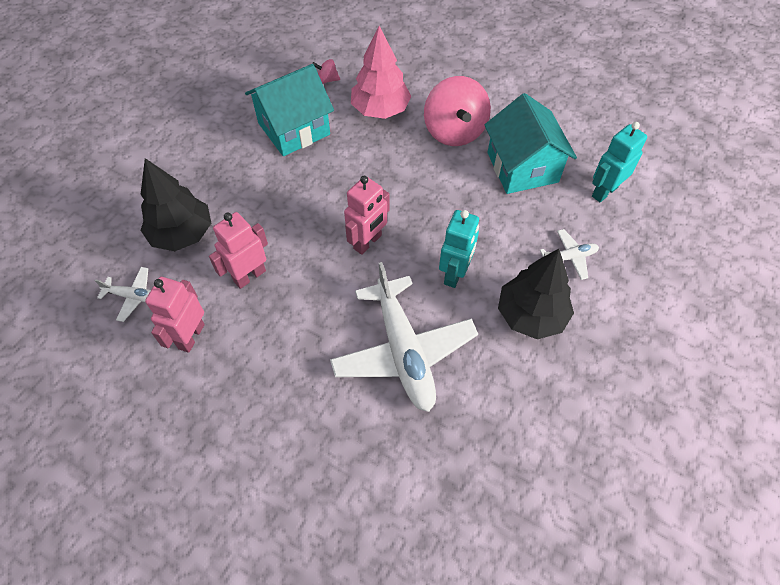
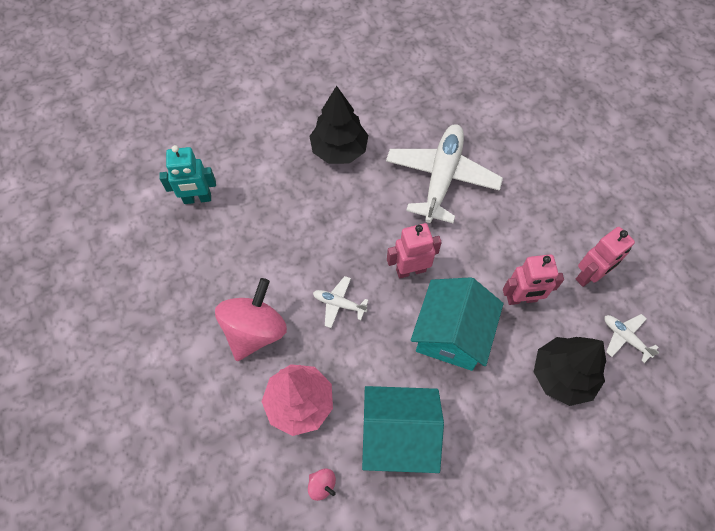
camera: 145 degrees left, 5 degrees up
turquoise robot [439,210,479,288] -> none
turquoise house [485,93,577,194] -> turquoise house moved to [411,277,503,371]
white plane [540,229,599,280] -> white plane moved to [313,276,369,328]

